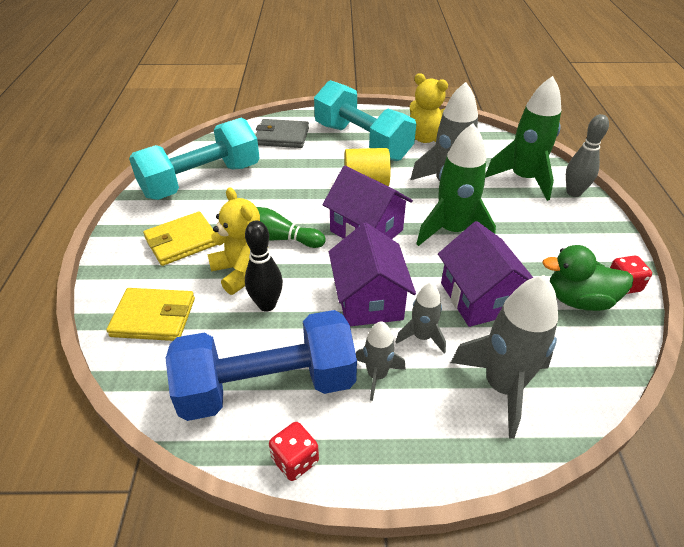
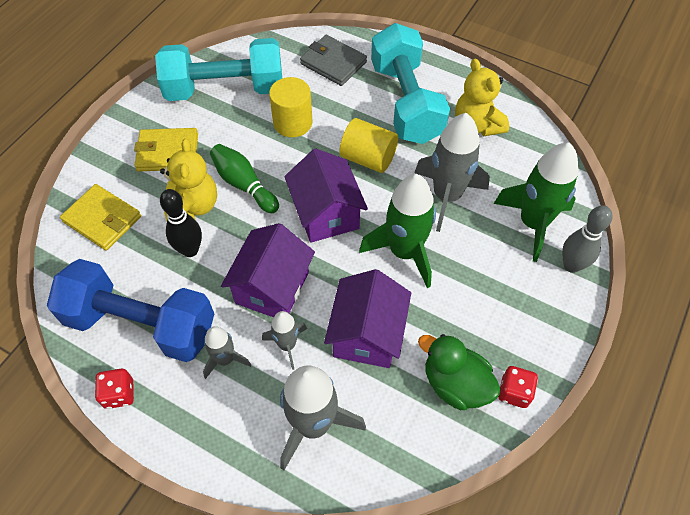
camera: 30 degrees right, 15 degrees up
none -> yellow cylinder [269,77,312,137]

